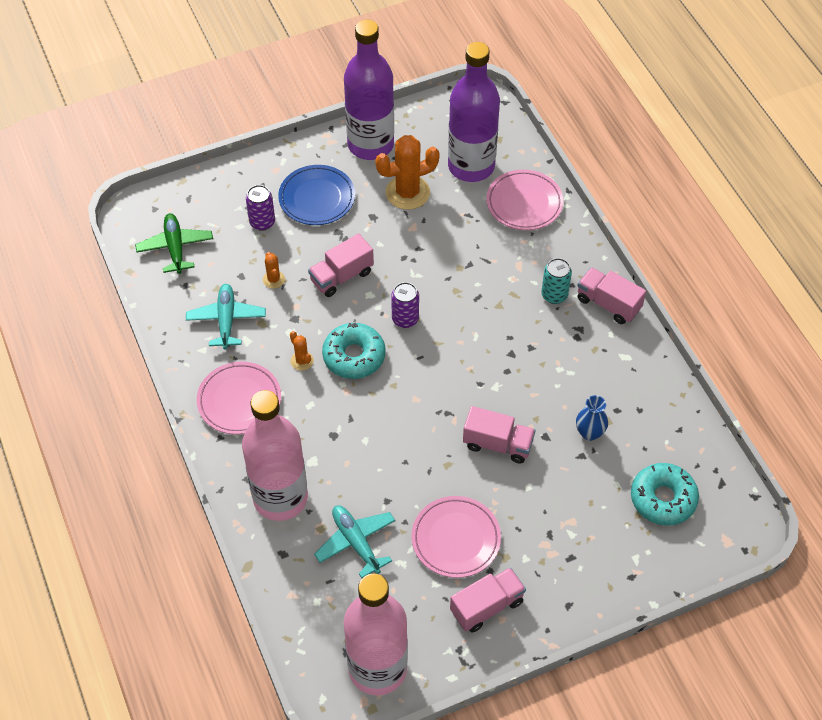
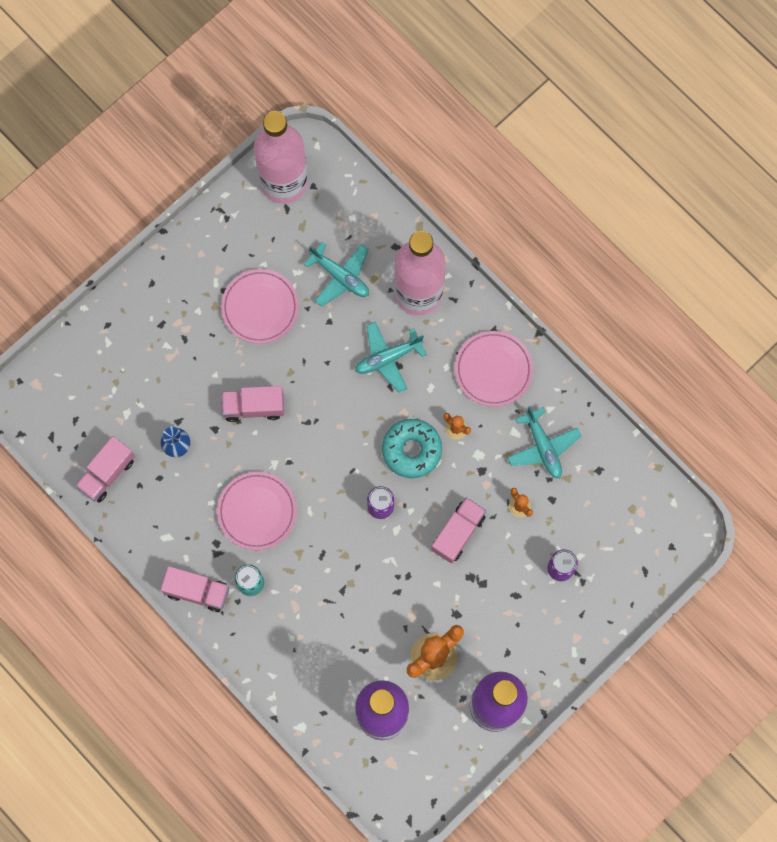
camera: 160 degrees right, 20 degrees up
green plane [135,213,213,274] -> none
blue plate [278,165,355,225] -> none
pink truck [450,567,526,633] -> pink truck moved to [75,436,135,502]
pink plate [486,169,563,230] -> pink plate moved to [217,472,297,550]
turquoise donut [631,463,699,526] -> none
none -> turquoise plane [355,322,427,392]

